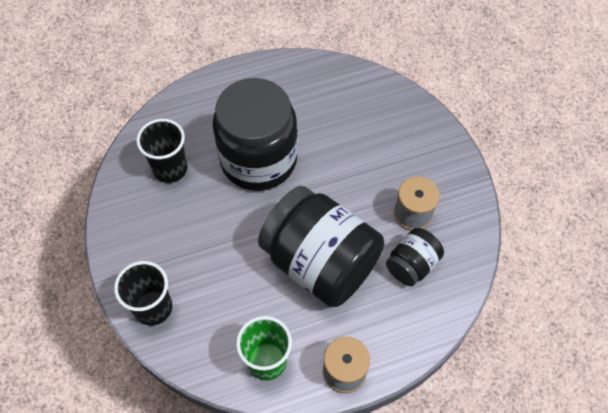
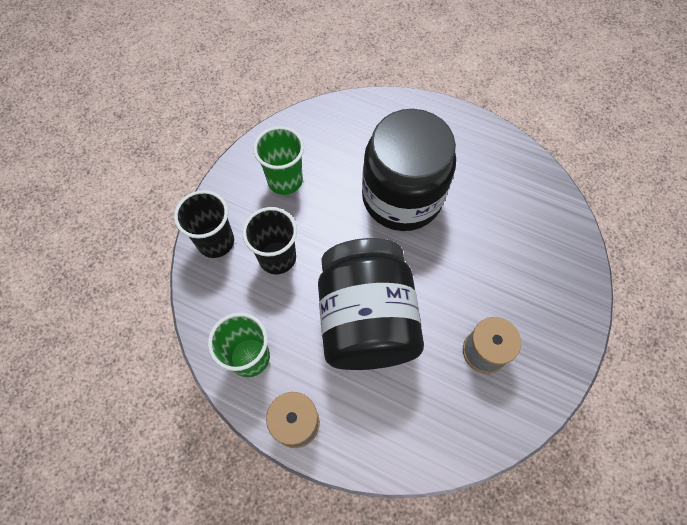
camera: 45 degrees right, 5 degrees up
black cup [136,119,188,183] -> black cup moved to [242,207,297,274]
black jar [386,228,444,286] -> none
none -> green cup [253,126,304,195]

